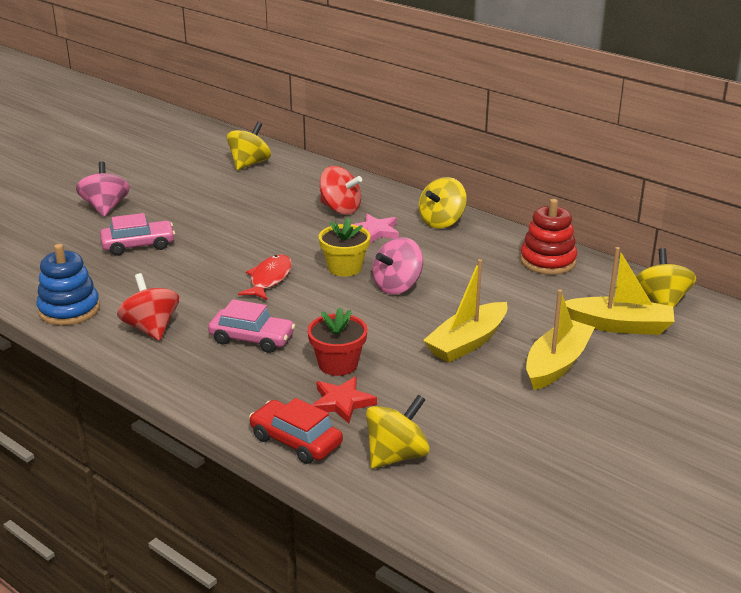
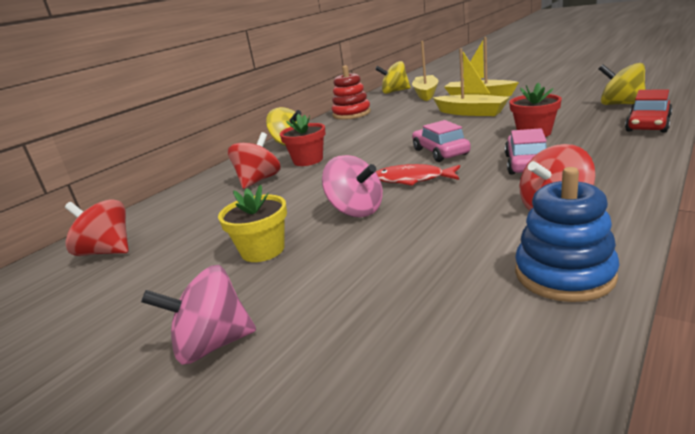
camera: 90 degrees left, 5 degrees down
pink car [100,213,175,256] -> pink car moved to [412,120,471,162]
yellow spinning top [227,122,271,170] -> red spinning top [65,200,129,256]
red star [312,377,377,424] -> none
yellow flower pot [319,217,371,277] -> yellow flower pot moved to [218,185,287,262]
pink star [352,214,399,243] -> red flower pot [280,114,326,166]
pink spinning top [372,237,423,294] -> pink spinning top moved to [322,155,383,218]

